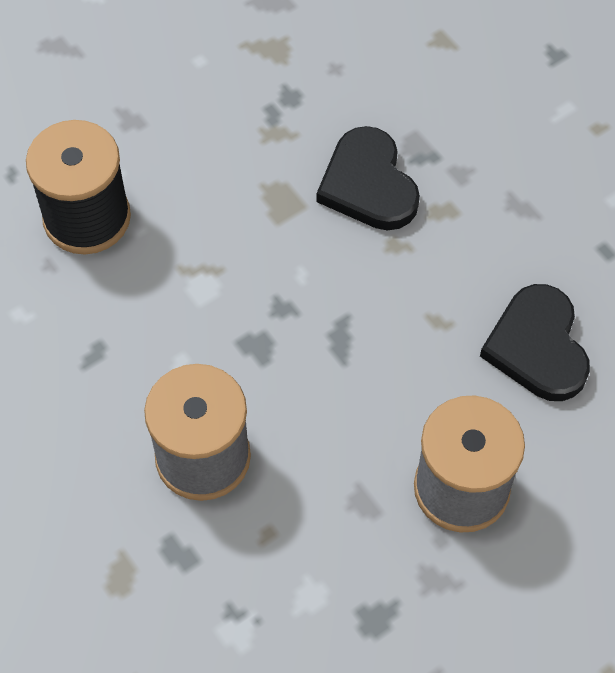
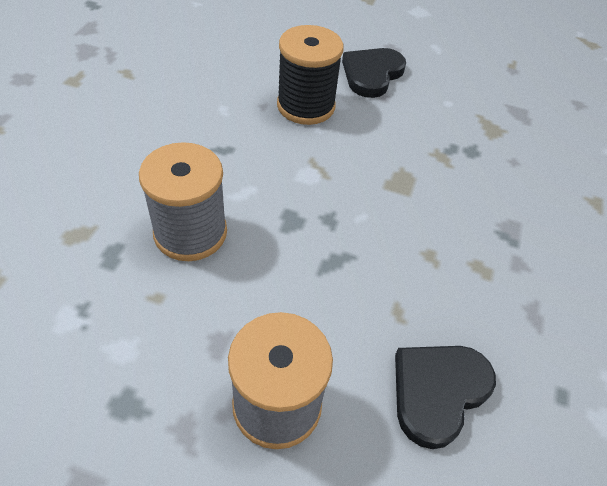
camera: 50 degrees right, 10 degrees down
black heart [317,126,420,231] -> black heart moved to [342,48,406,98]

